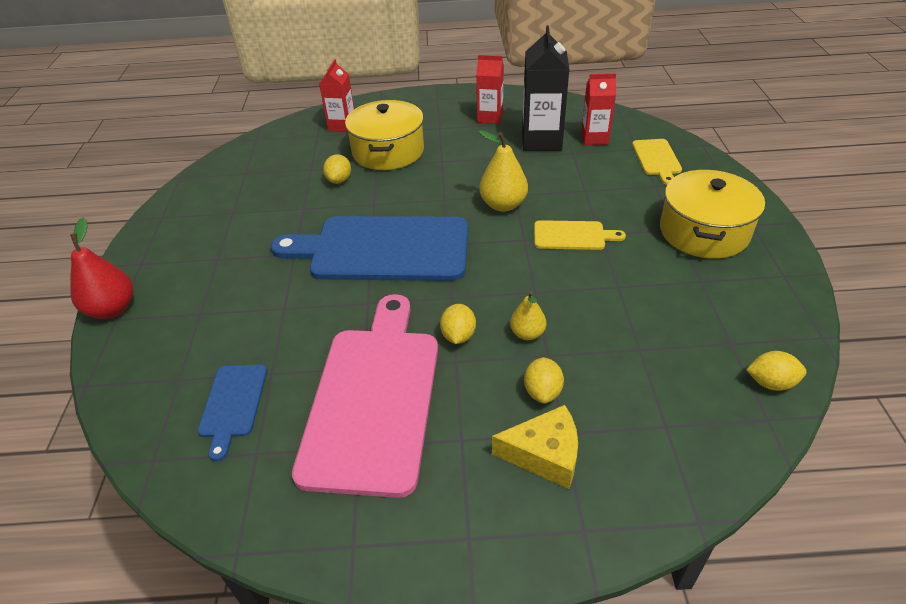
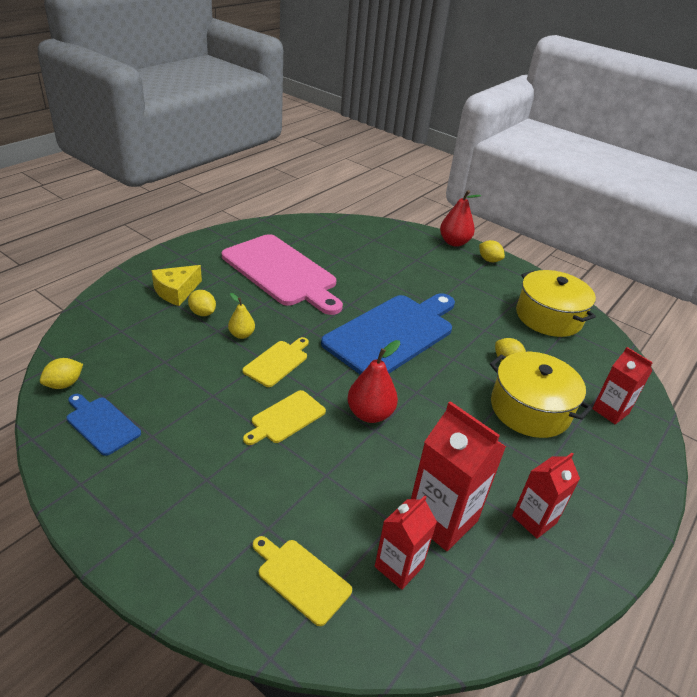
camera: 125 degrees right, 5 degrees down
blue cutting board [198,365,267,461] -> blue cutting board moved to [67,394,141,456]
yellow lemon [440,304,476,344] -> yellow lemon moved to [479,240,505,262]
yellow pear [479,130,528,212] -> red pear [347,340,400,423]
black carton [522,25,570,151] -> red carton [411,401,506,551]
yellow pot [660,170,765,259] -> yellow pot moved to [516,270,596,337]
none -> yellow cutting board [242,337,309,387]

